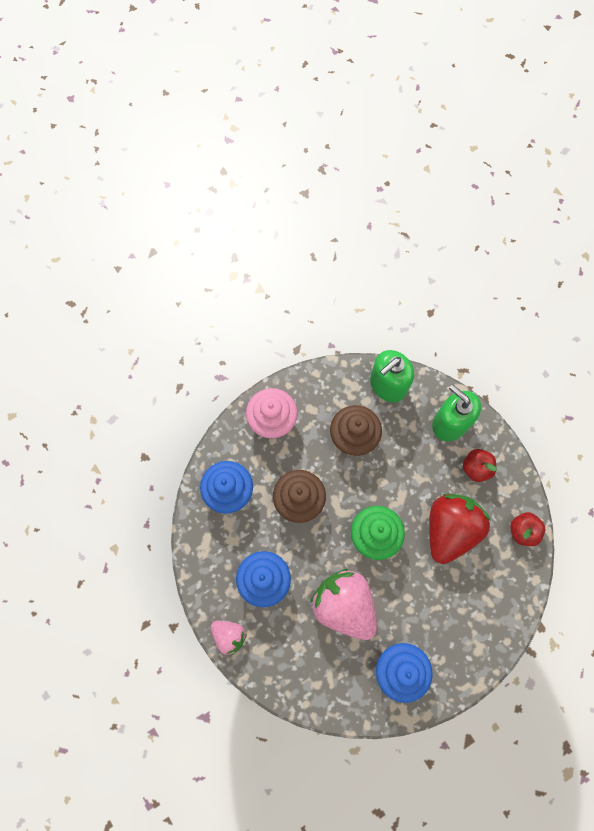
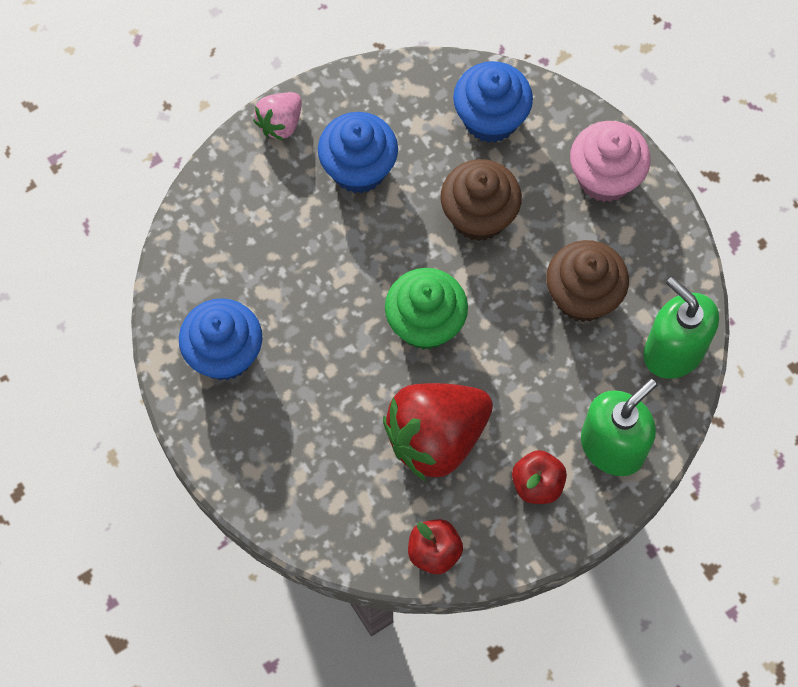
camera: 90 degrees right, 5 degrees down
pink strawberry [310,569,377,640] -> none
red strawberry [429,493,491,564] -> red strawberry turned 120 degrees clockwise [383,383,493,481]

